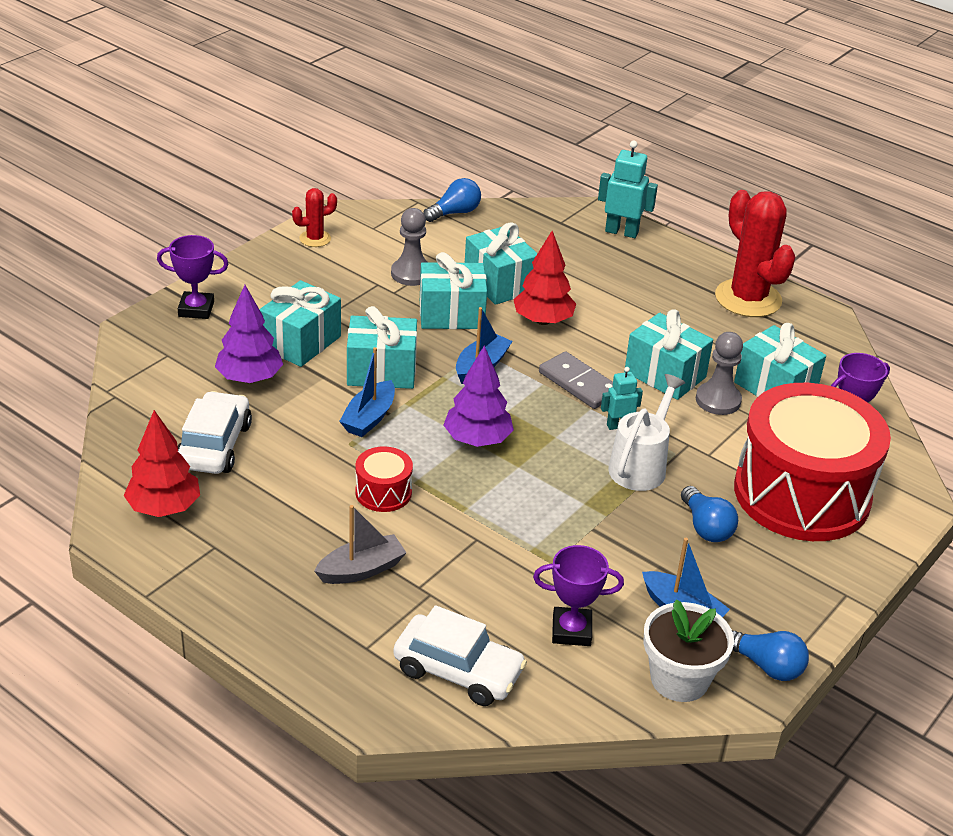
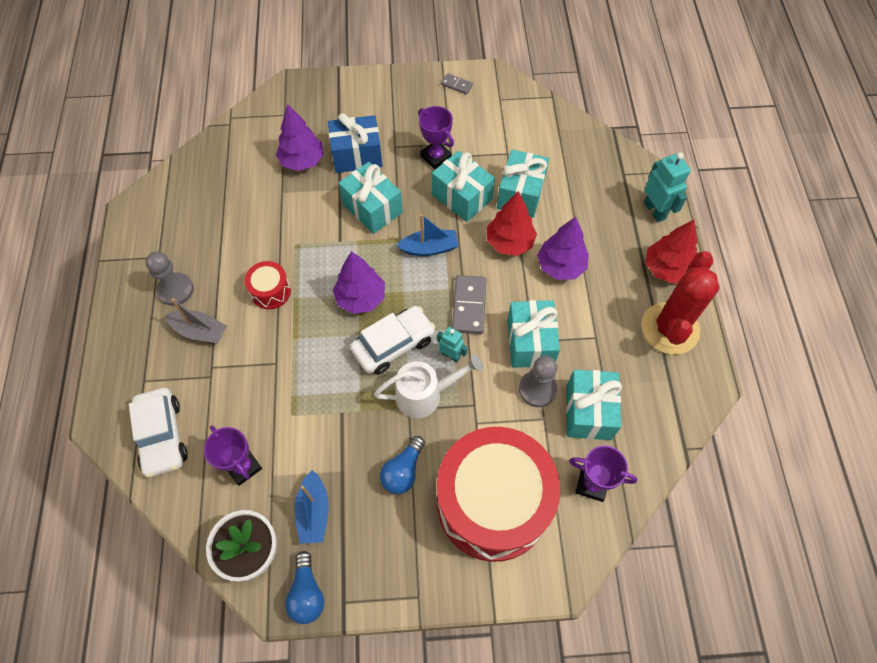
camera: 50 degrees right, 25 degrees up
red tree [124,410,200,517] -> red tree moved to [645,220,698,284]
purple trophy [157,235,228,319] -> purple trophy moved to [418,106,454,169]
white car [178,391,252,474] -> white car moved to [350,306,436,375]
turquoise gift [259,280,341,367] -> blue gift [328,113,383,173]
red cactus [292,188,337,247] -> grey domino [441,73,473,95]
blue boat [339,347,395,437] -> none
grey pawn [391,208,427,286] -> grey pawn moved to [145,251,194,306]
blue light bulb [423,178,481,222] -> none
none -> purple tree [537,217,589,280]

